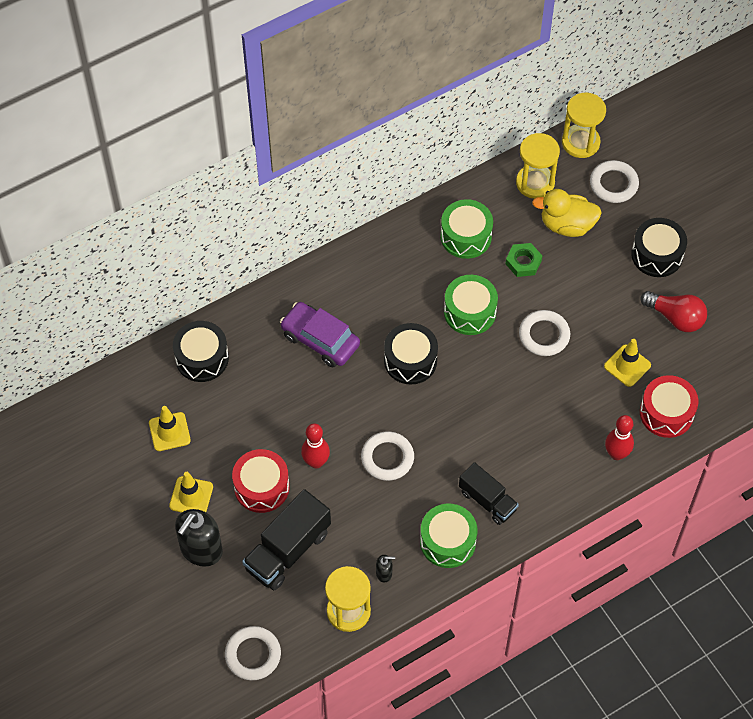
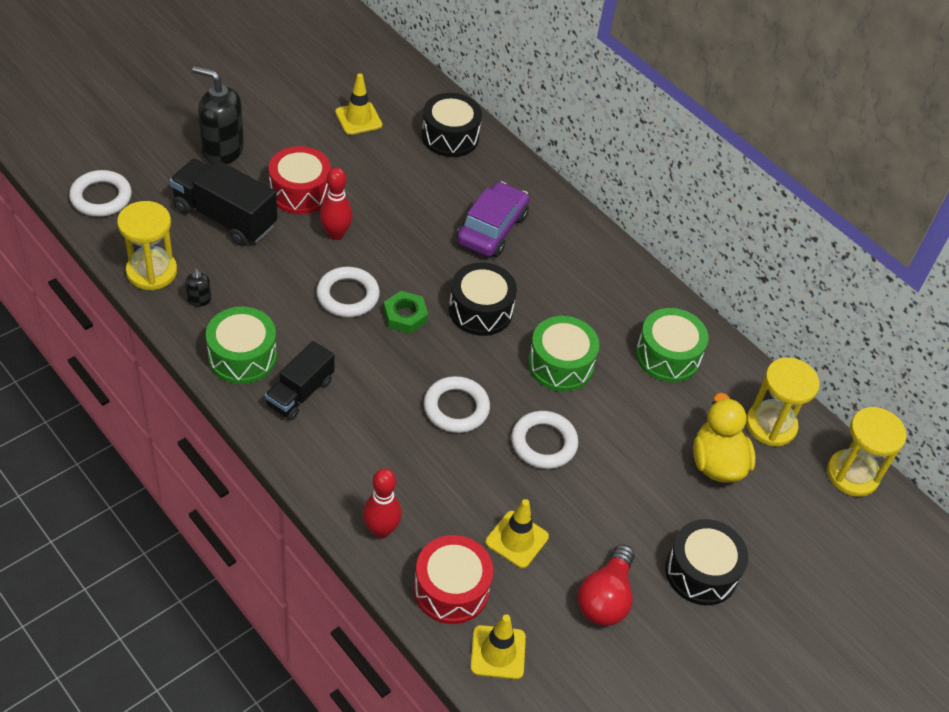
camera: 75 degrees right, 10 degrees down
yellow traffic cone [169,472,213,513] -> yellow traffic cone moved to [470,615,526,679]
green nut [506,243,542,277] -> green nut moved to [383,291,428,334]
white ring [590,160,639,203] -> white ring moved to [424,376,490,433]

